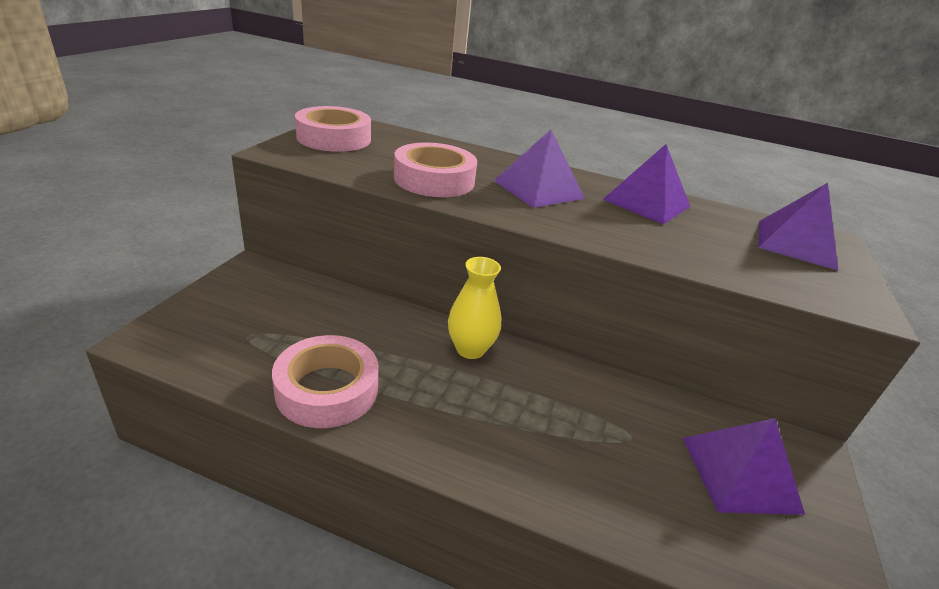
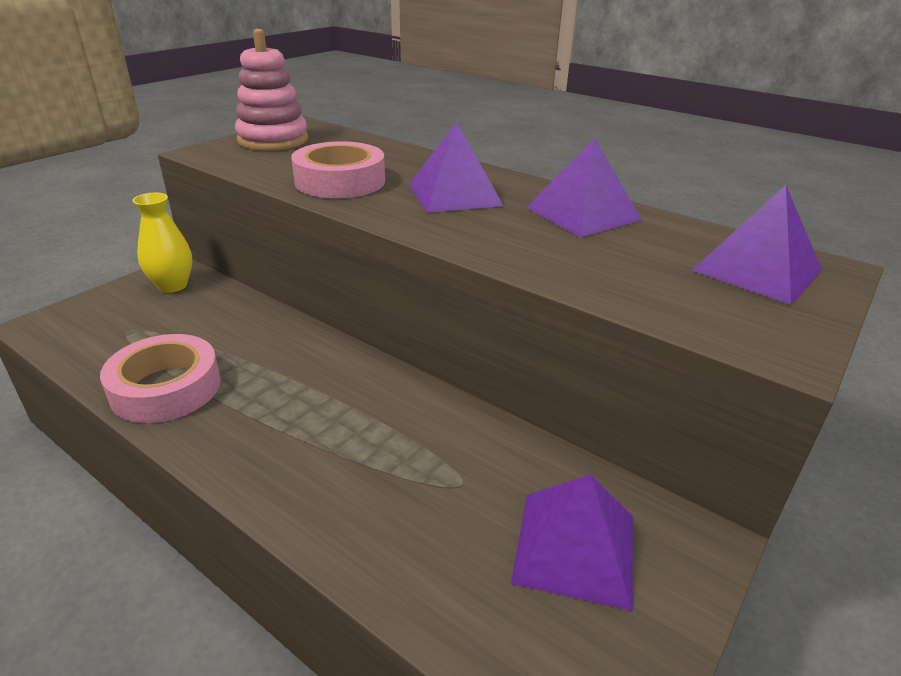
camera: 20 degrees right, 0 degrees up
pink tape [295,106,371,152] -> pink stacking toy [235,29,308,151]
yellow vase [448,257,501,359] -> yellow vase moved to [132,193,192,293]

